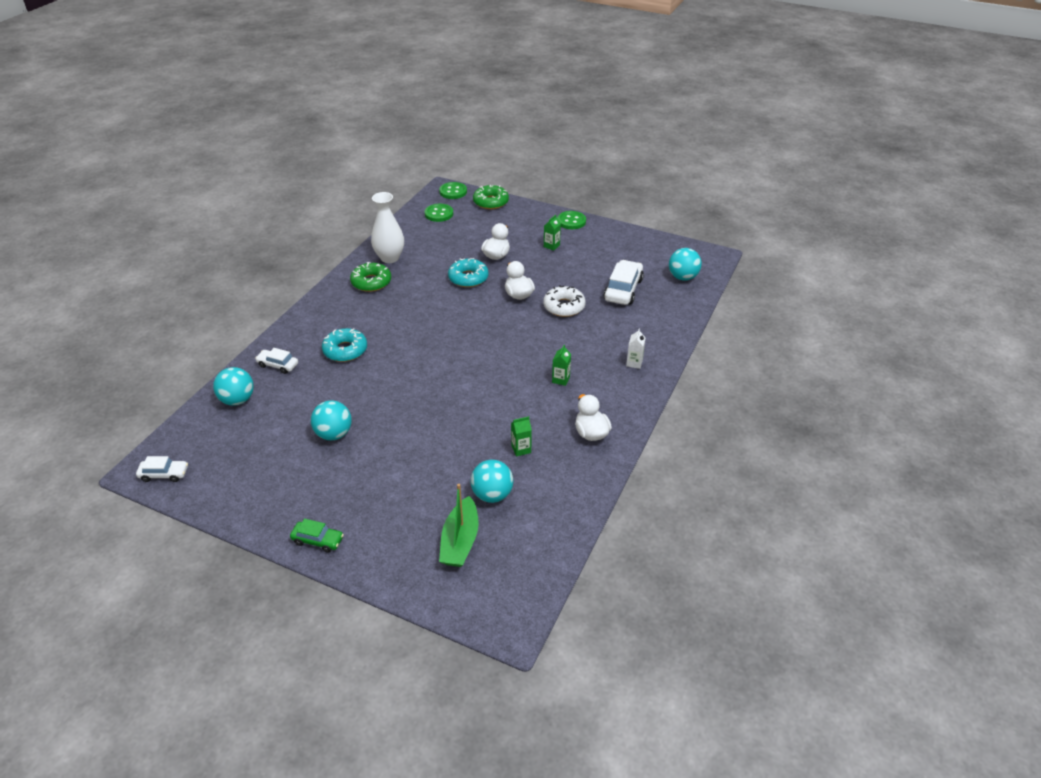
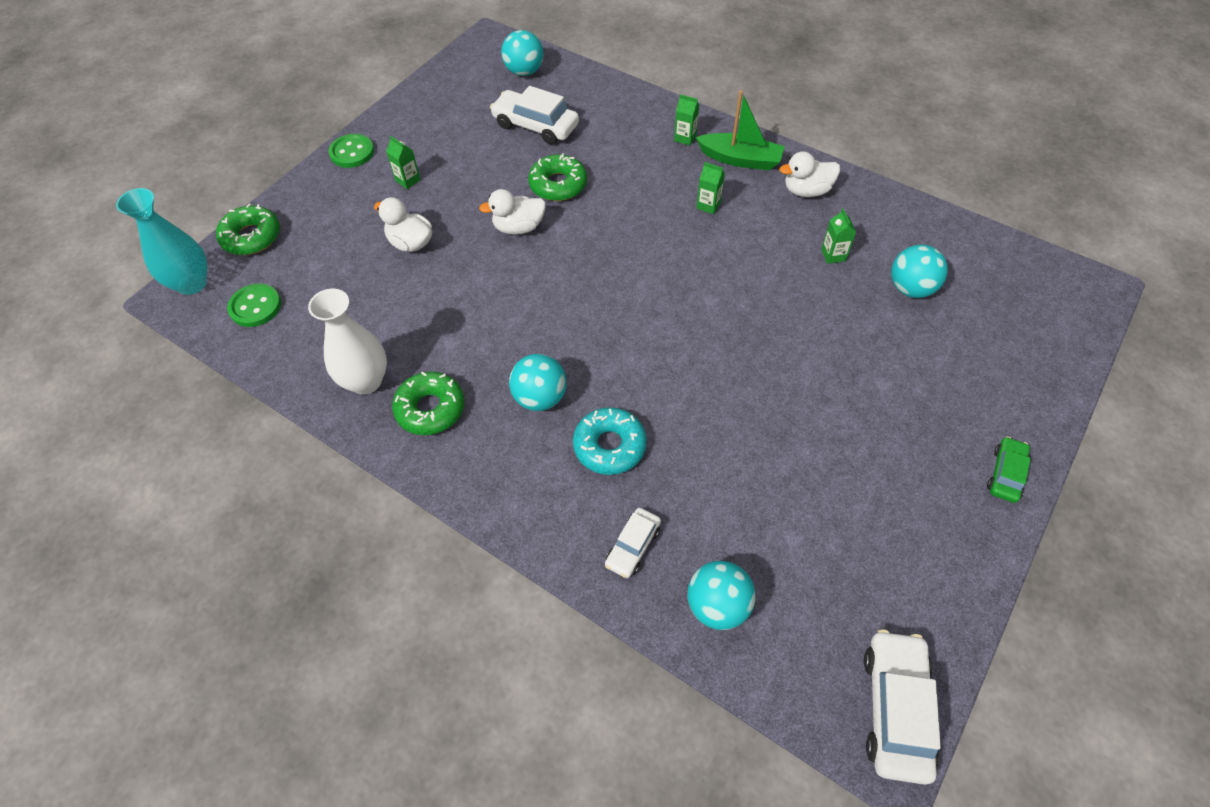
camera: 80 degrees left, 15 degrees up
white car [136,456,188,482] -> white car [864,629,941,785], size x1.72
turquoise ball [311,400,351,440] -> turquoise ball moved to [509,354,566,411]
green button [439,182,467,199] -> turquoise vase [116,188,207,295]
green boat [439,484,479,567] -> green boat moved to [695,90,785,170]
turquoise donut [448,258,489,287] -> none
white donut [543,285,586,317] -> green donut [528,153,587,201]
white carton [626,328,646,369] -> green carton [674,94,700,145]

